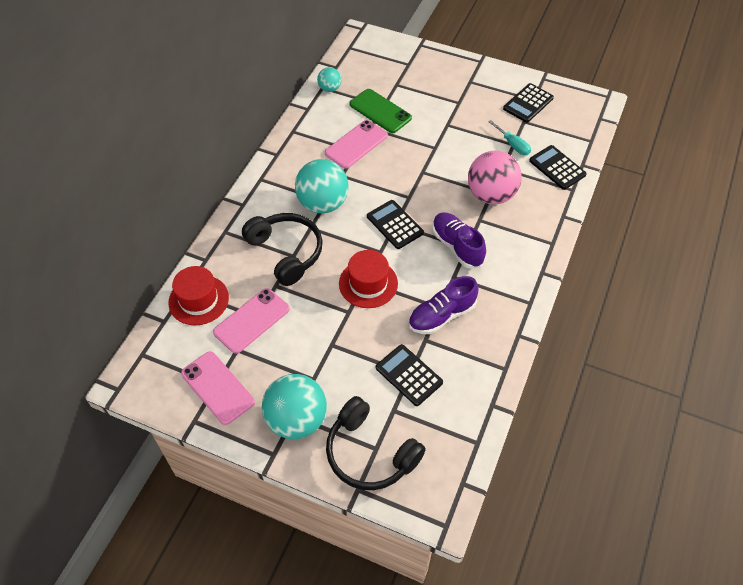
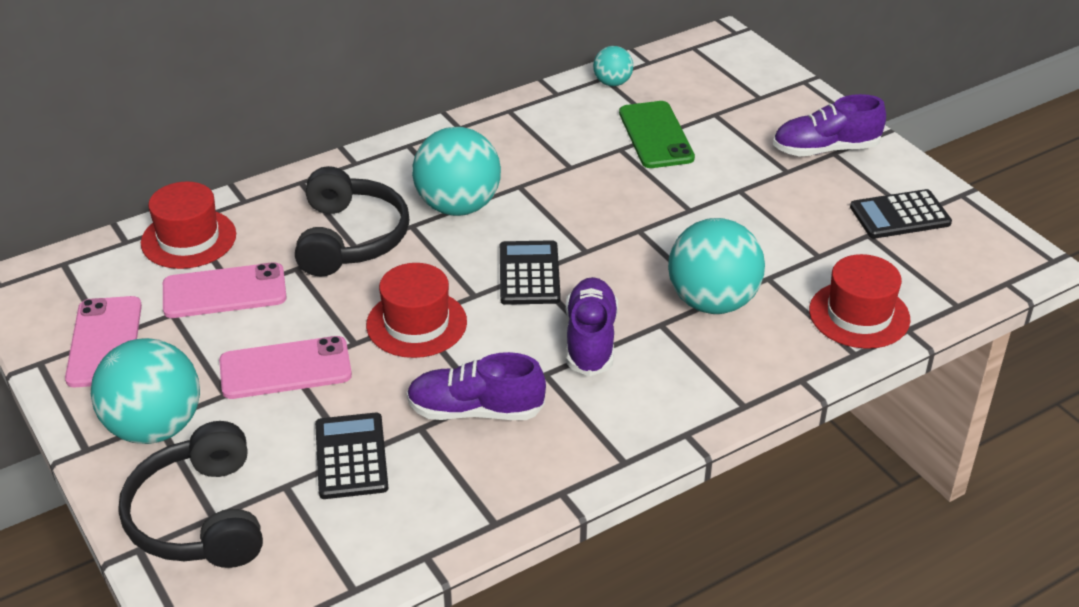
camera: 35 degrees right, 15 degrees down
pink phone [325,120,388,169] -> pink phone moved to [219,336,352,399]
pink ball [468,151,522,204] -> turquoise ball [668,218,765,314]
turquoise screwdriver [489,120,531,155] -> none
black calculator [529,145,587,190] -> red hat [809,254,910,349]
none -> purple shoe [773,94,886,157]

